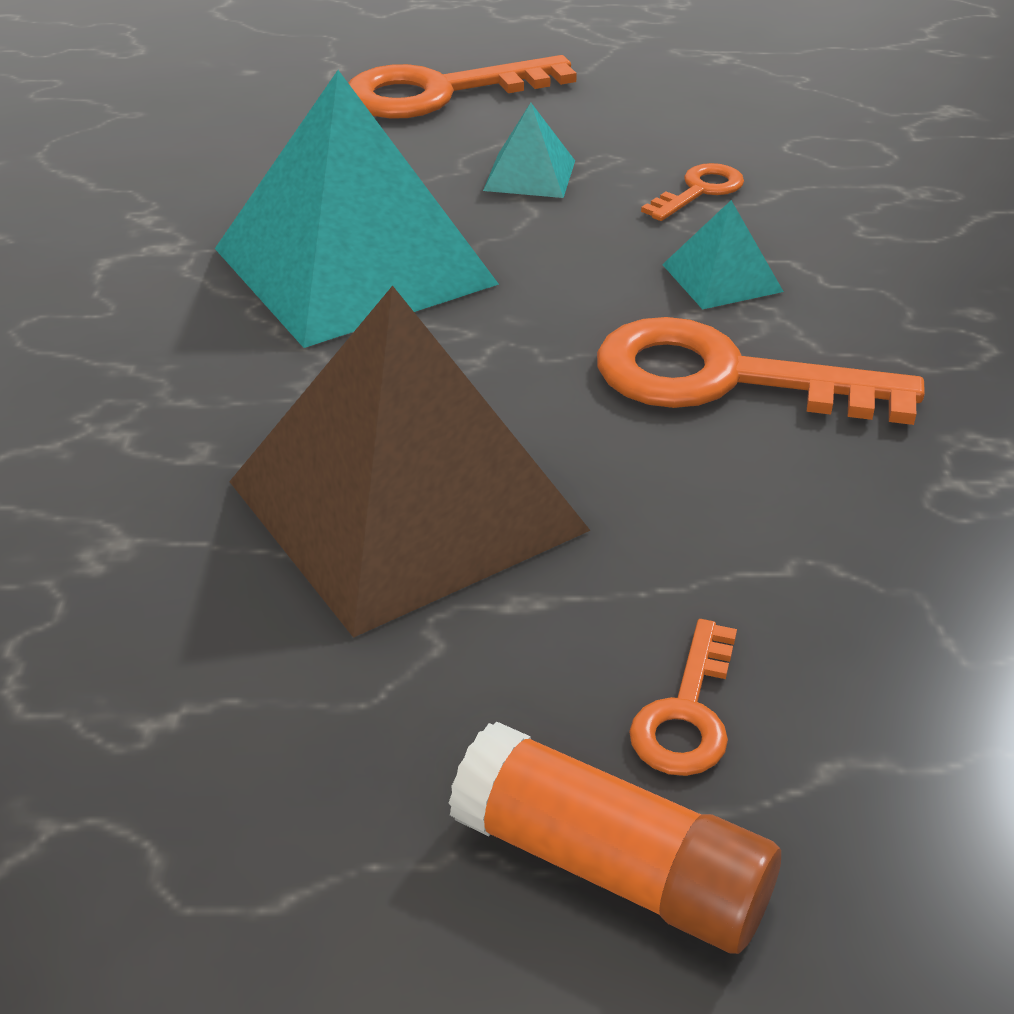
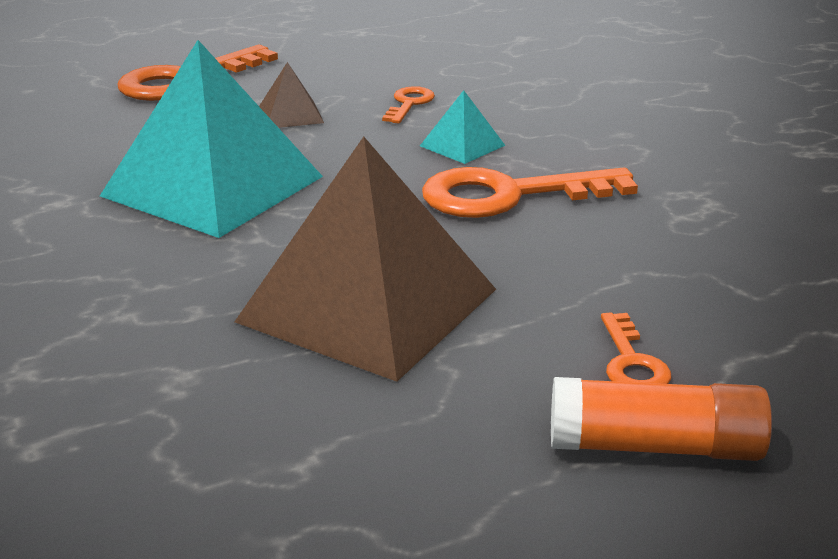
camera: 25 degrees left, 10 degrees down
turquoise pyramid [483,103,575,198] -> brown pyramid [259,62,324,128]

